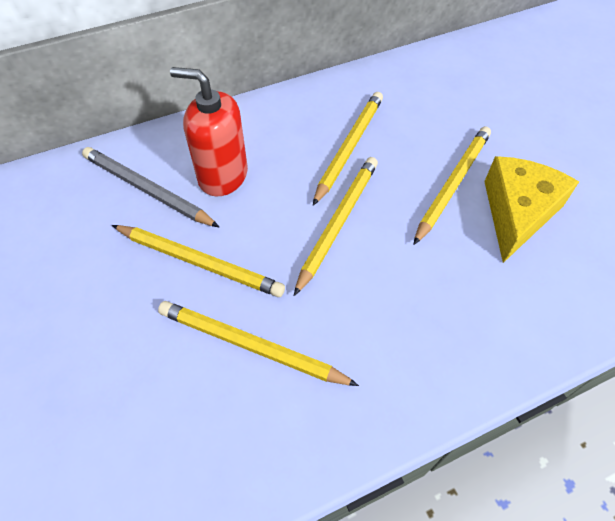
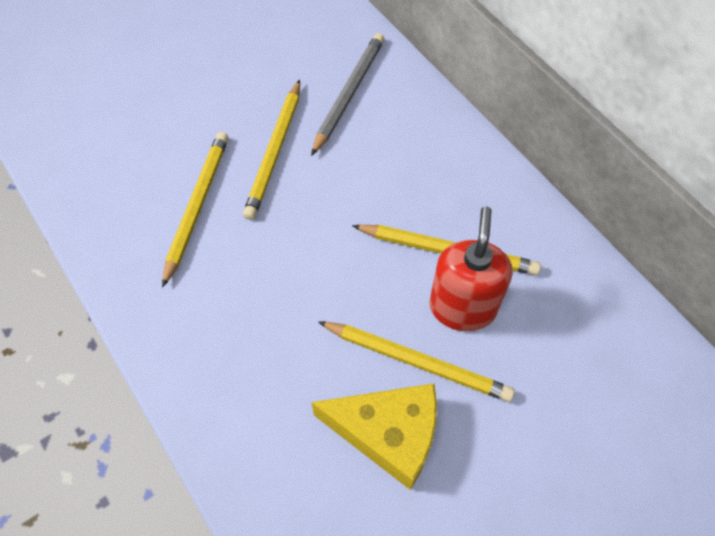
camera: 80 degrees right, 5 degrees up
red soap dispenser [170,67,248,196] -> red soap dispenser moved to [430,207,512,331]
yellow pencil [294,157,378,296] -> none

